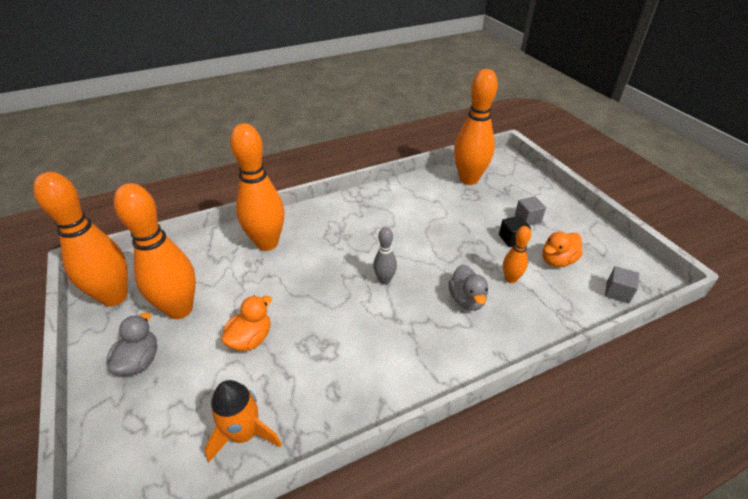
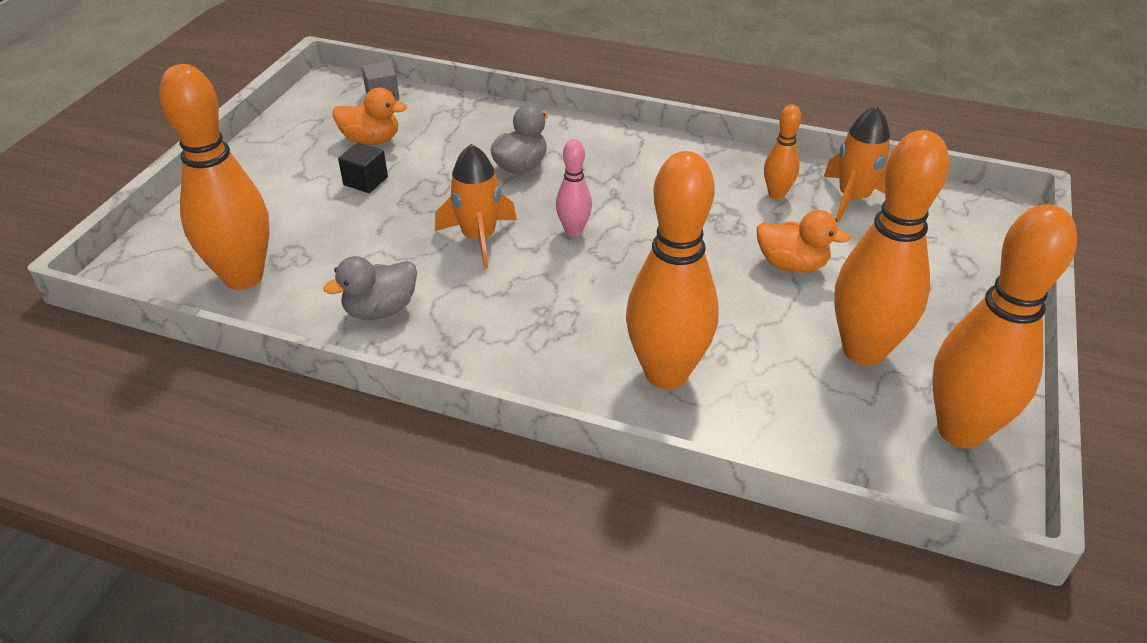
camera: 135 degrees left, 0 degrees up
grey duck [107,312,157,376] -> grey duck moved to [323,256,417,320]
orange duck [221,296,272,351] -> orange duck turned 150 degrees counterclockwise [757,210,851,273]
grey bowling pin [373,227,397,285] -> pink bowling pin [556,139,592,236]
orange bowling pin [503,226,531,283] -> orange bowling pin moved to [764,104,801,199]
grey cube [515,196,546,225] -> none
none -> orange rocket [435,144,517,269]

